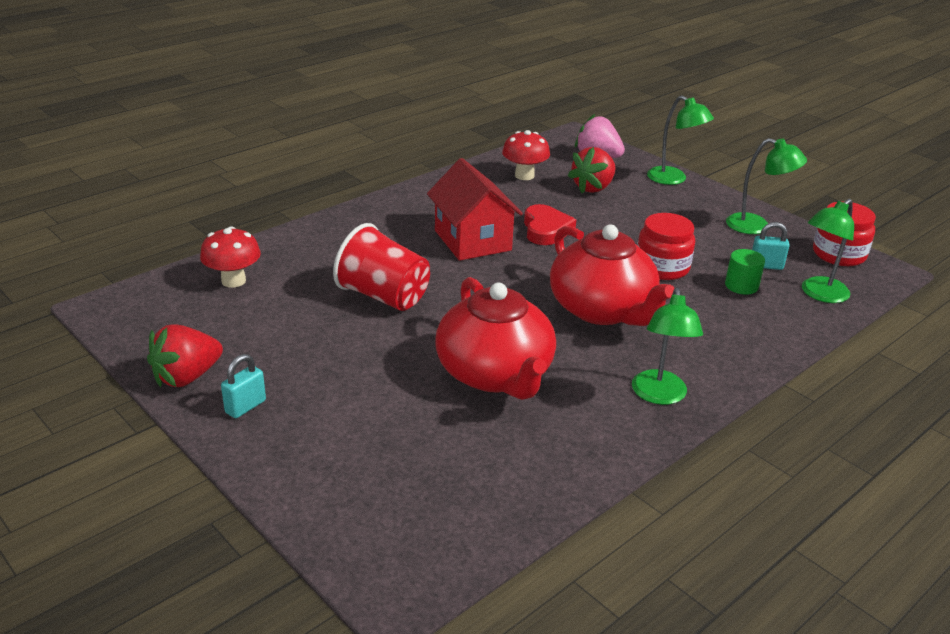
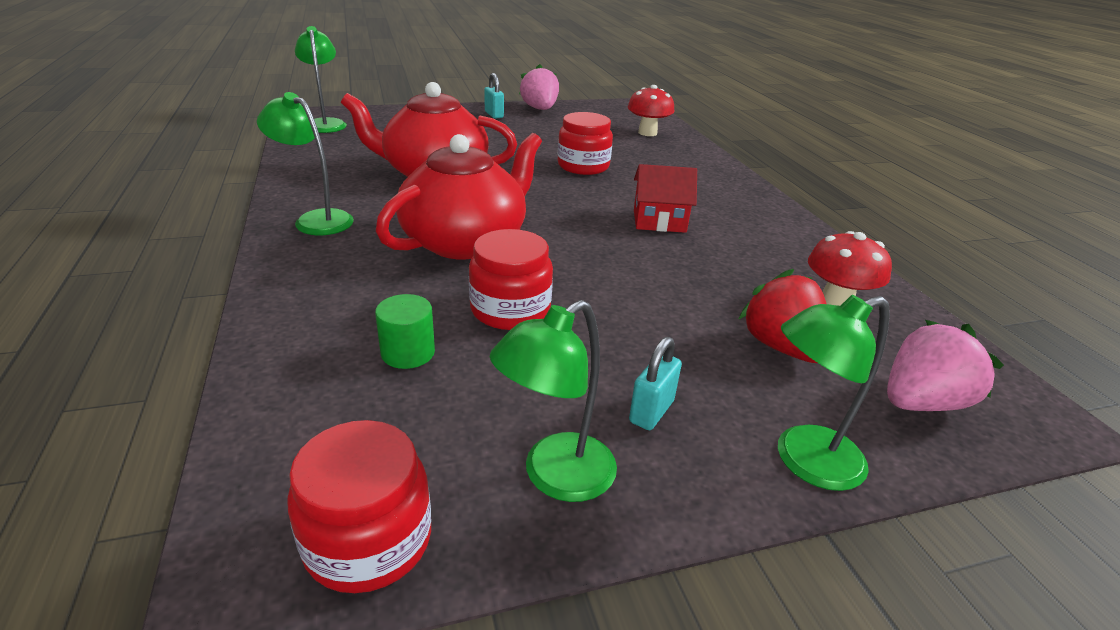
camera: 115 degrees right, 0 degrees up
red strawberry [147,324,223,387] -> pink strawberry [519,64,559,110]
red cup [333,223,430,311] -> red jar [558,112,613,175]
red house [427,158,523,261] -> red house [634,164,697,233], size x0.66
red heart [524,204,576,245] -> none
red teapot [550,224,675,326] -> red teapot turned 135 degrees clockwise [376,133,542,259]
turquoise padlock [752,222,790,270] -> turquoise padlock moved to [629,337,682,430]
green lamp [802,199,854,303] -> green lamp moved to [295,26,347,133]

